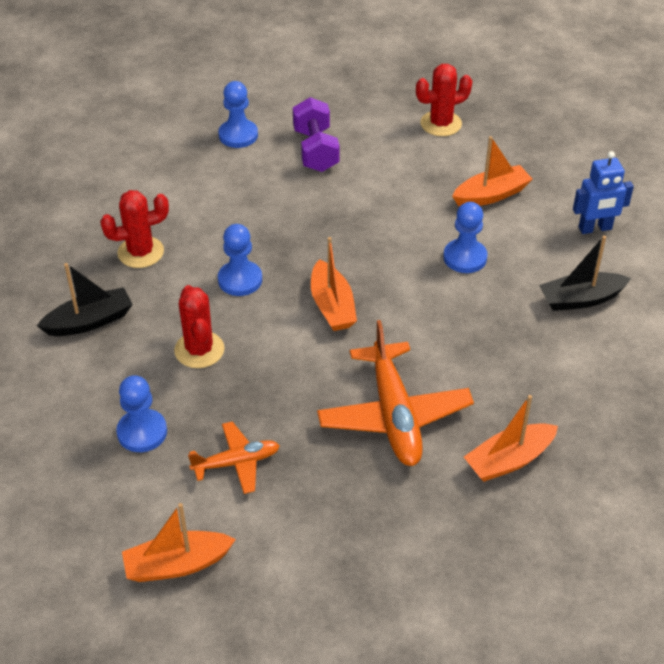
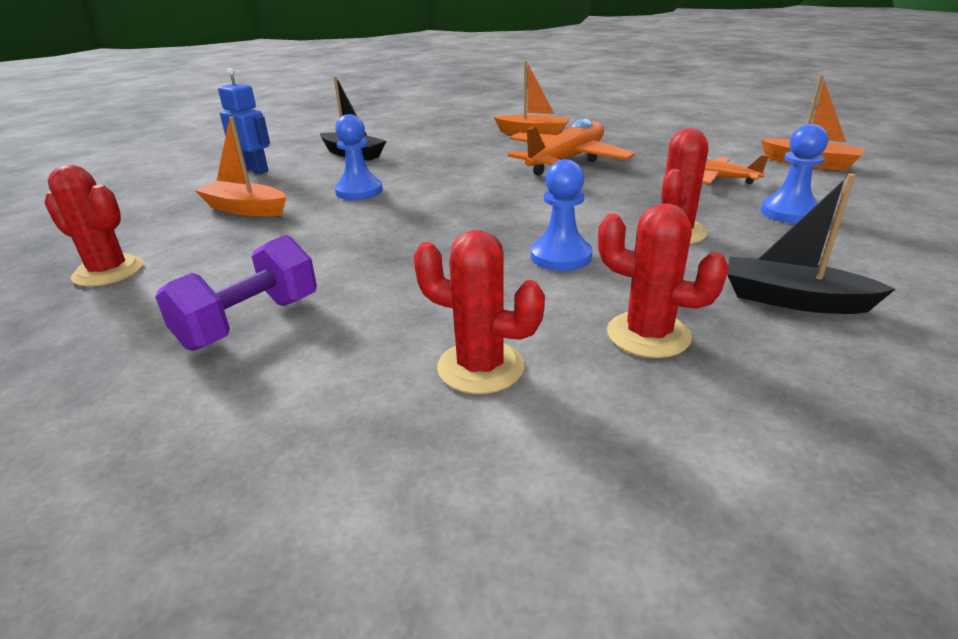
camera: 130 degrees left, 15 degrees down
blue pawn [218,81,258,148] -> none
orange boat [311,237,357,331] -> none
none -> red cactus [413,230,545,394]

